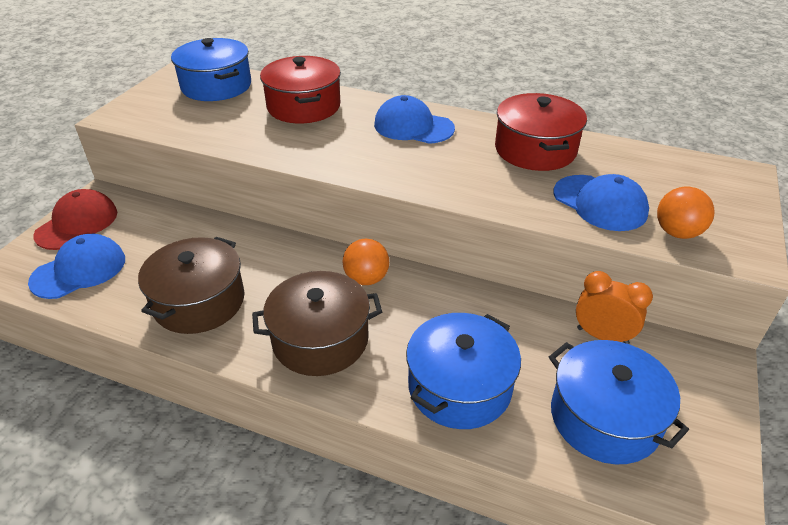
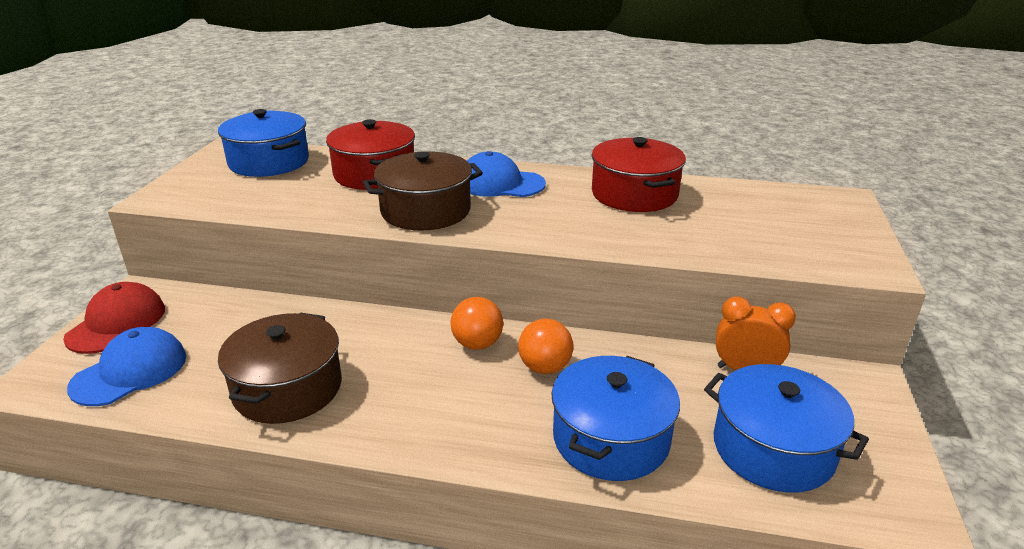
camera: 10 degrees left, 10 degrees down
brown pot [252,271,382,376] -> brown pot moved to [363,151,483,230]
blue cap [553,174,649,231] -> none
orange ball [657,186,715,239] -> orange ball moved to [518,319,573,374]

